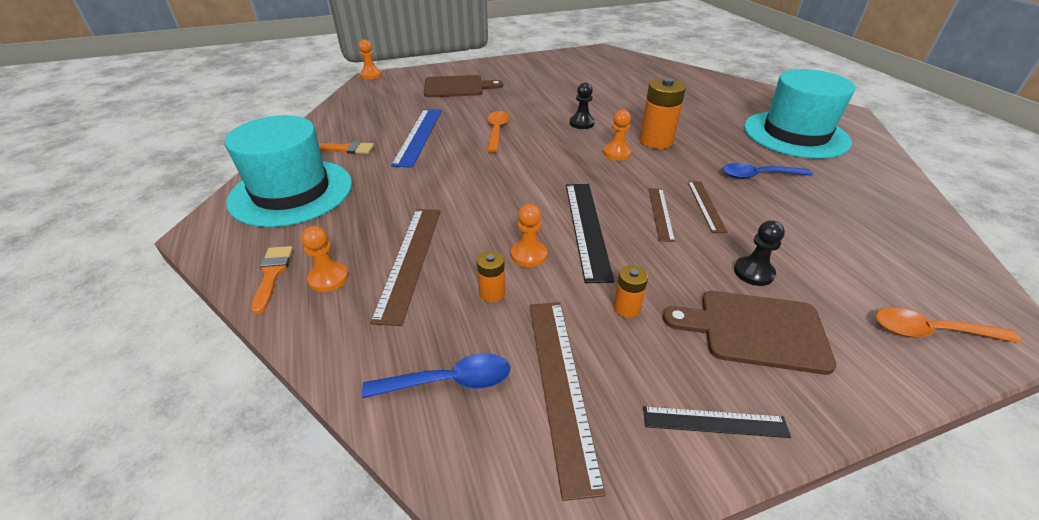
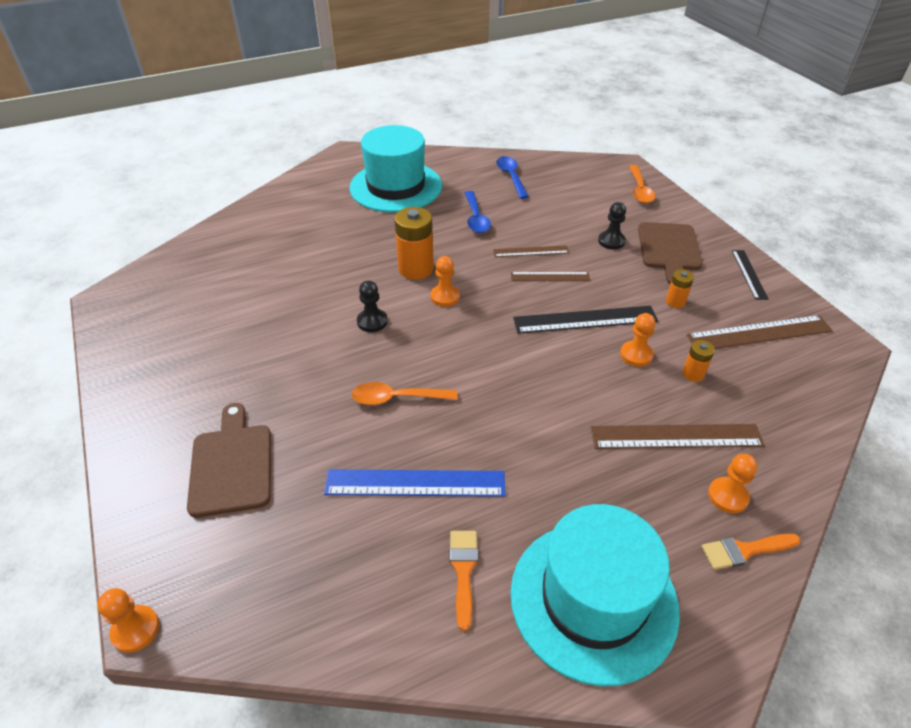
camera: 95 degrees left, 5 degrees up
blue spoon [362,353,510,398] -> blue spoon moved to [496,156,529,199]

